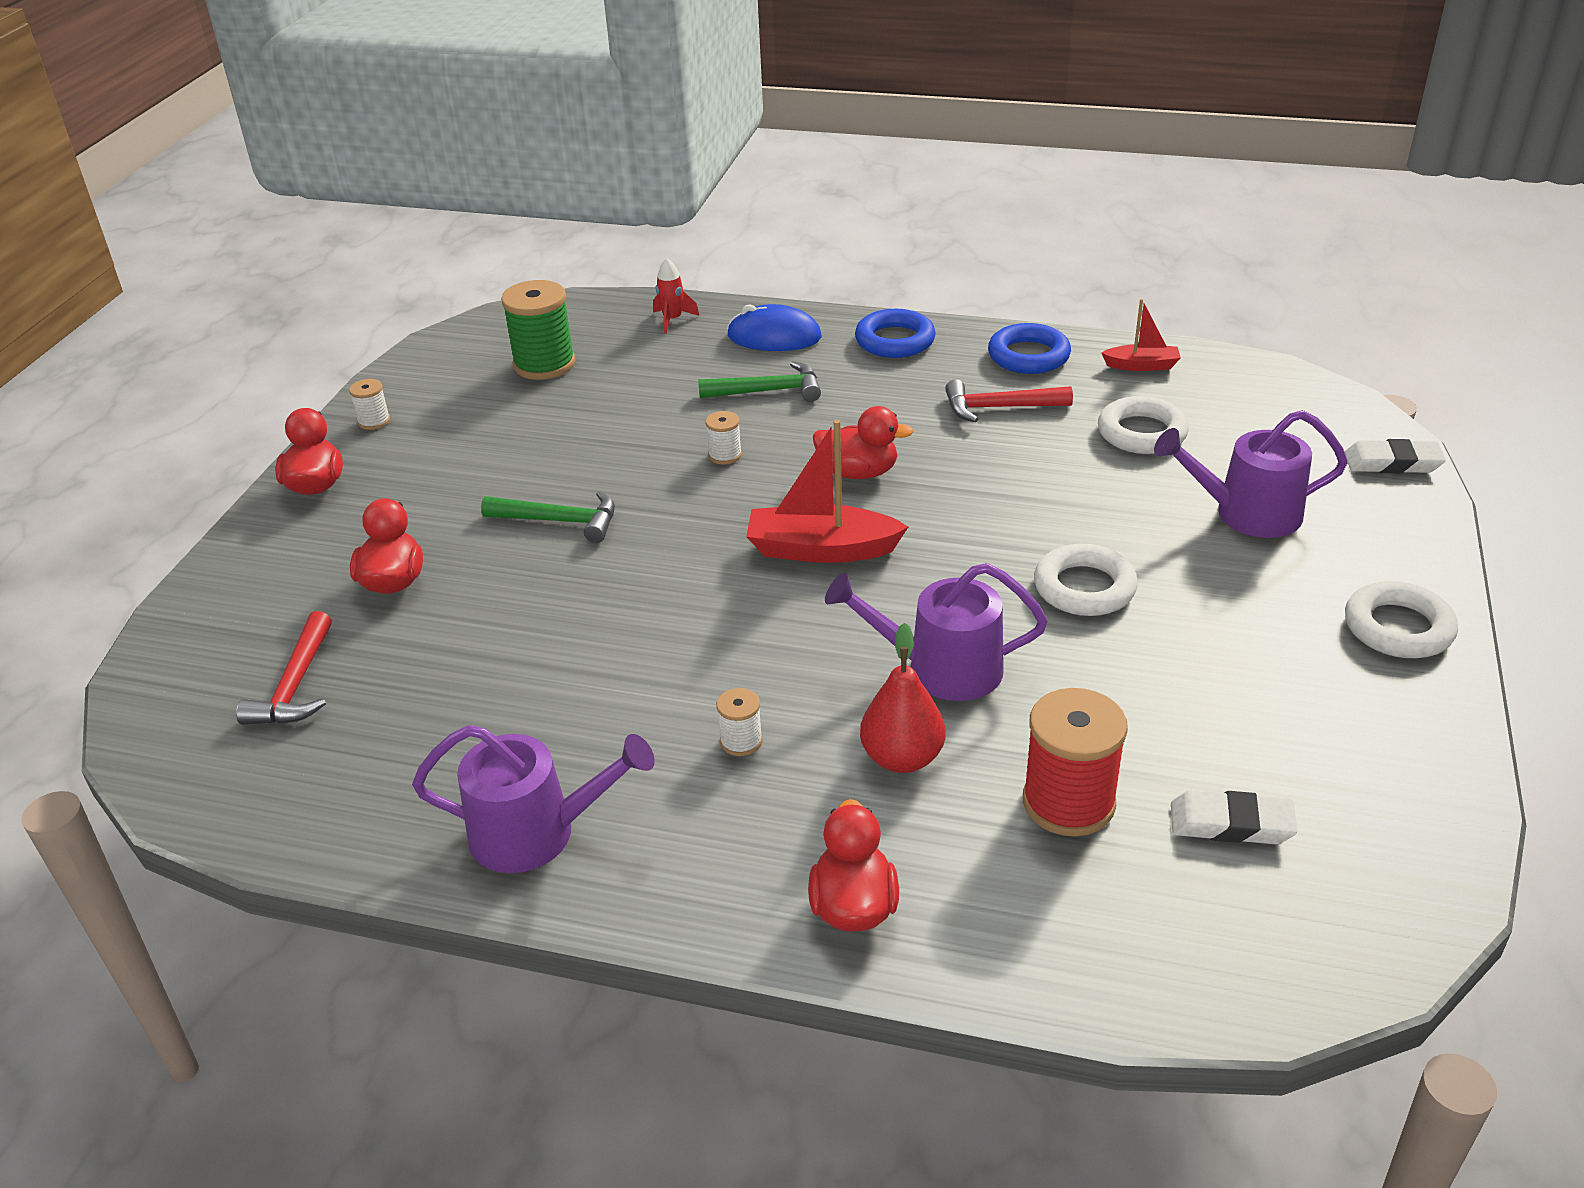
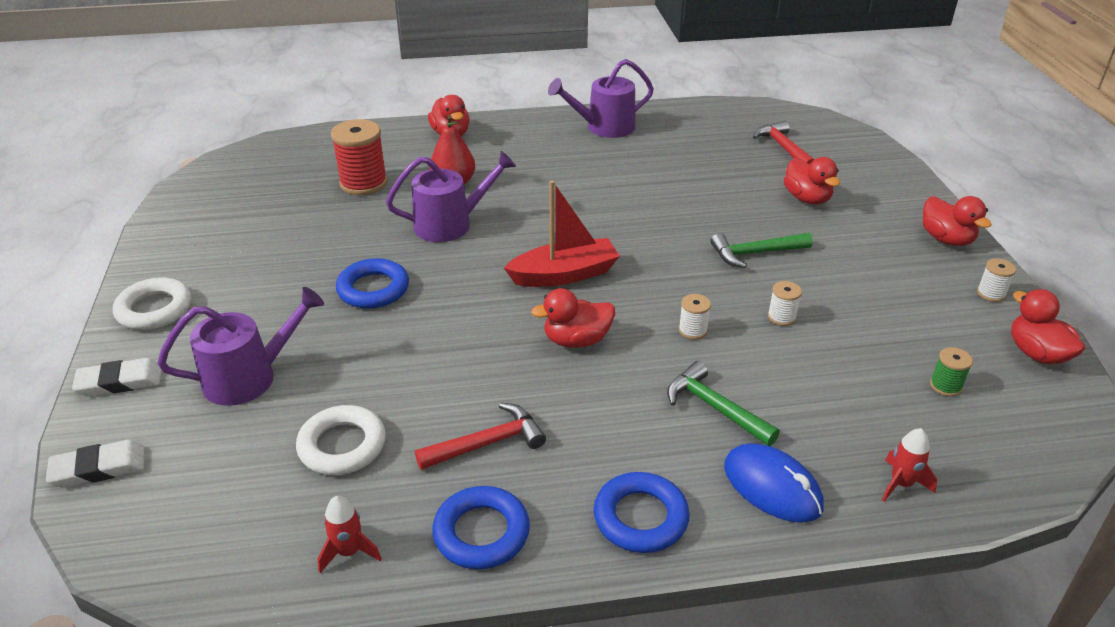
camera: 155 degrees right, 0 degrees up
green spool [501,280,575,380] -> green spool [930,347,973,397], size x0.49
green hammer [698,361,821,402] -> green hammer turned 75 degrees clockwise [667,361,780,446]
white spool [716,688,762,756] -> white spool moved to [768,281,802,326]
blue mouse [727,304,822,351] -> blue mouse turned 60 degrees clockwise [724,443,824,523]
white ring [1034,544,1138,616] -> blue ring [336,258,409,309]
red boat [1102,299,1181,371] -> red rocket [318,496,382,573]
white eraser [1171,790,1297,844] -> white eraser moved to [72,358,161,396]
none -> red duck [1011,289,1085,364]

